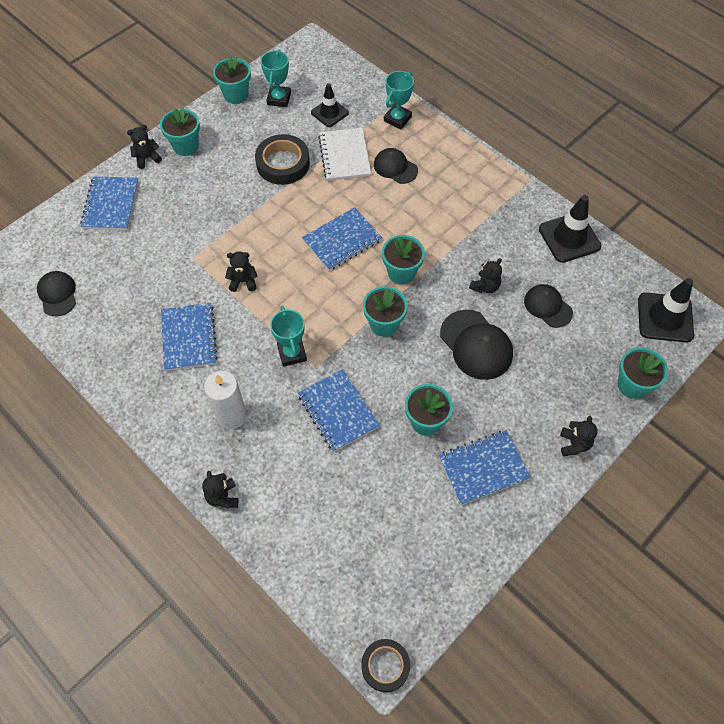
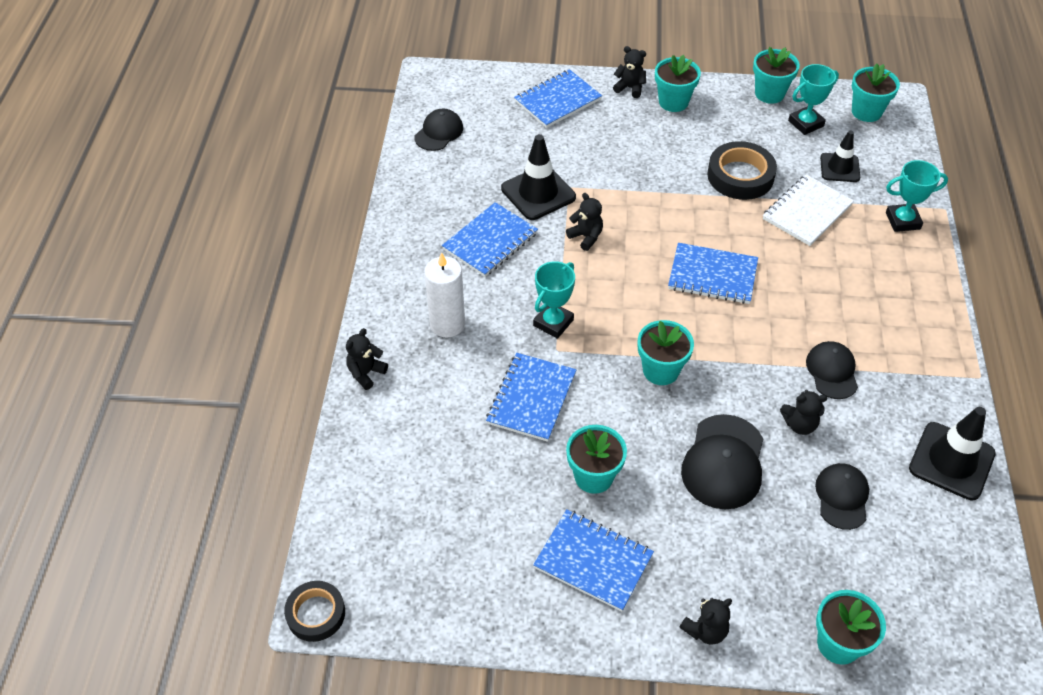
camera: 50 degrees right, 10 degrees down
black cap [374,148,418,184] -> black cap moved to [806,341,858,399]
turquoise flower pot [382,235,425,285] -> turquoise flower pot moved to [852,63,900,122]
black traffic cone [638,278,694,343] -> black traffic cone moved to [501,134,576,220]

